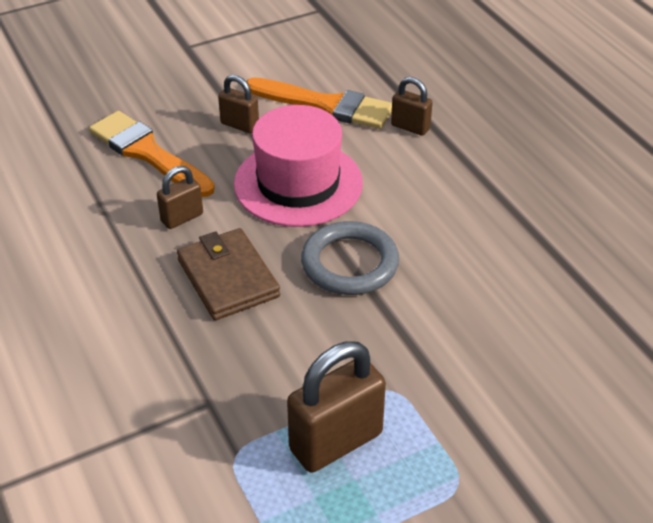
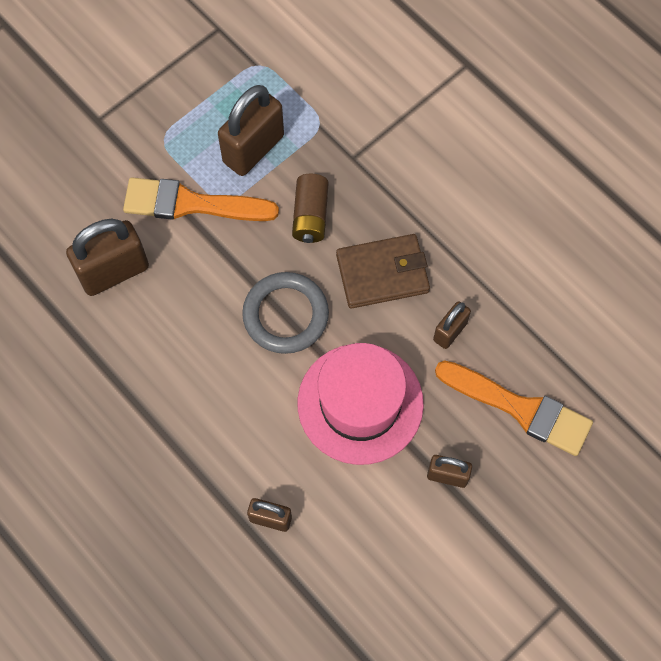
camera: 165 degrees right, 25 degrees up
brown wallet [177,228,280,320] -> brown wallet turned 60 degrees counterclockwise [336,234,430,309]
orange brush [246,77,392,129] -> orange brush moved to [123,177,279,221]
none -> brown padlock [66,219,149,296]
none -> brown battery [292,174,329,243]

